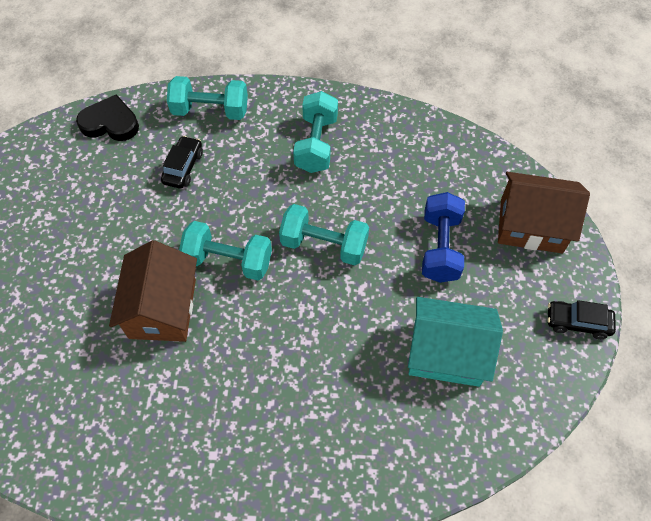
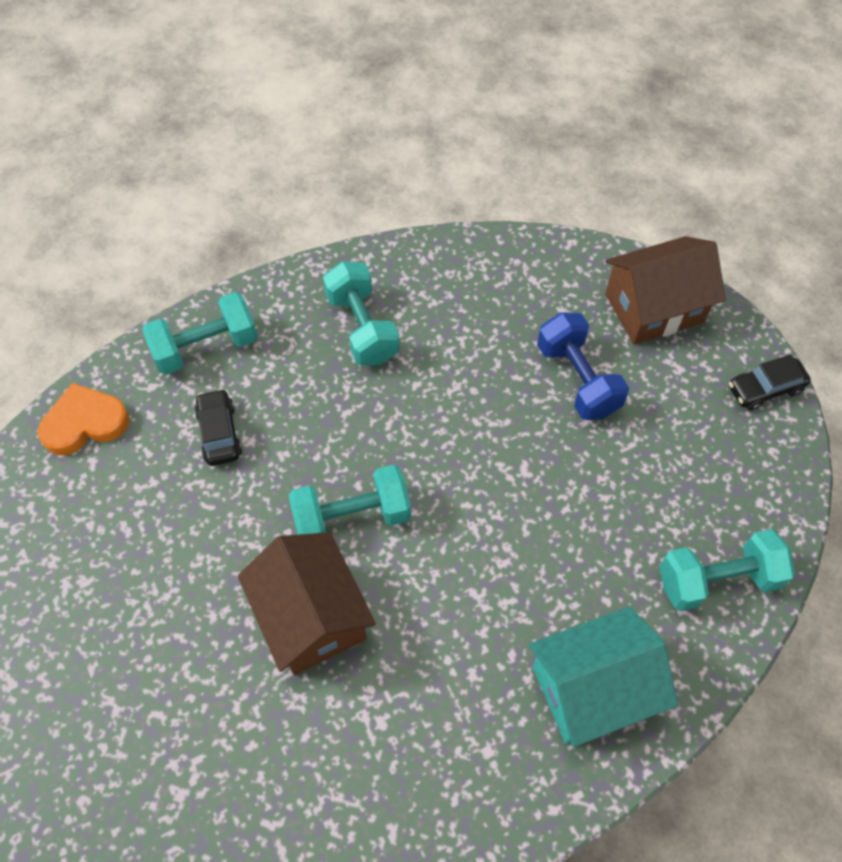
camera: 30 degrees left, 0 degrees up
black heart [76,94,139,141] -> orange heart [38,383,129,455]
turquoise dumbbell [279,204,369,265] -> turquoise dumbbell moved to [660,529,795,611]
turquoise house [408,297,503,387] -> turquoise house moved to [529,607,678,747]

